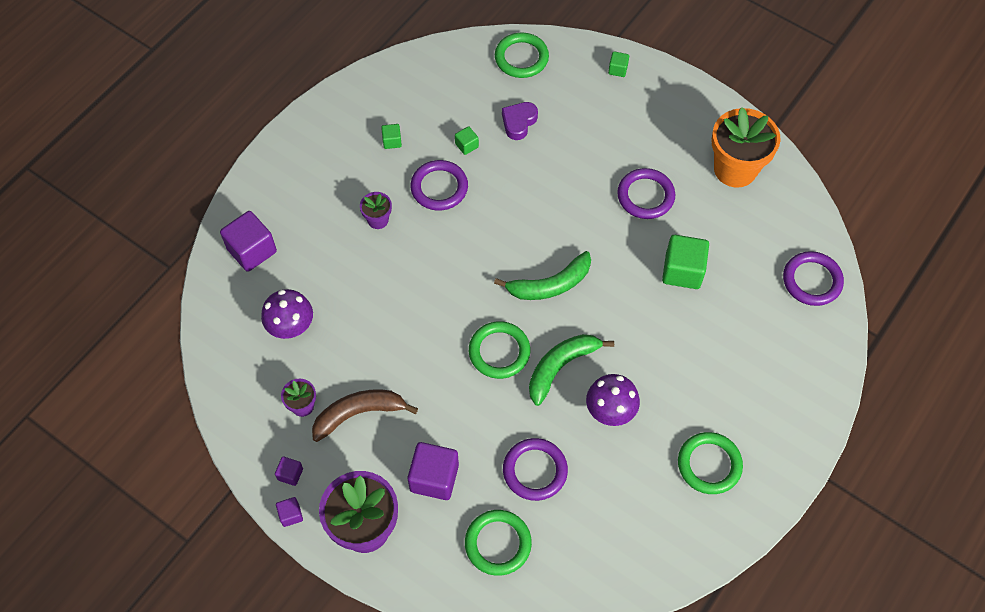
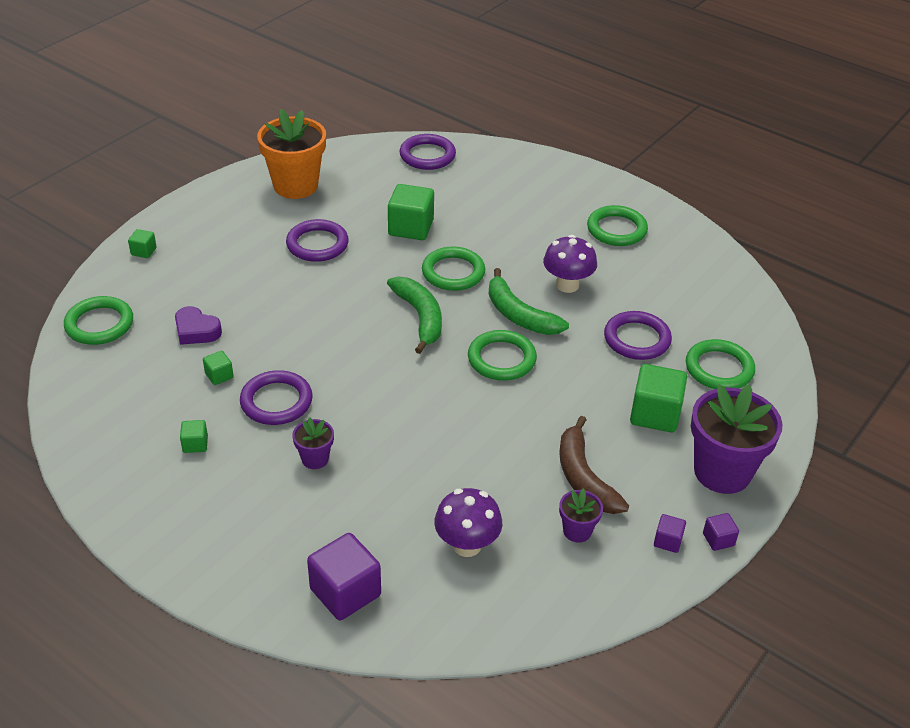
camera: 90 degrees left, 20 degrees down
purple cube [408,442,459,500] -> green cube [630,364,687,433]
none -> green ring [422,247,485,291]

